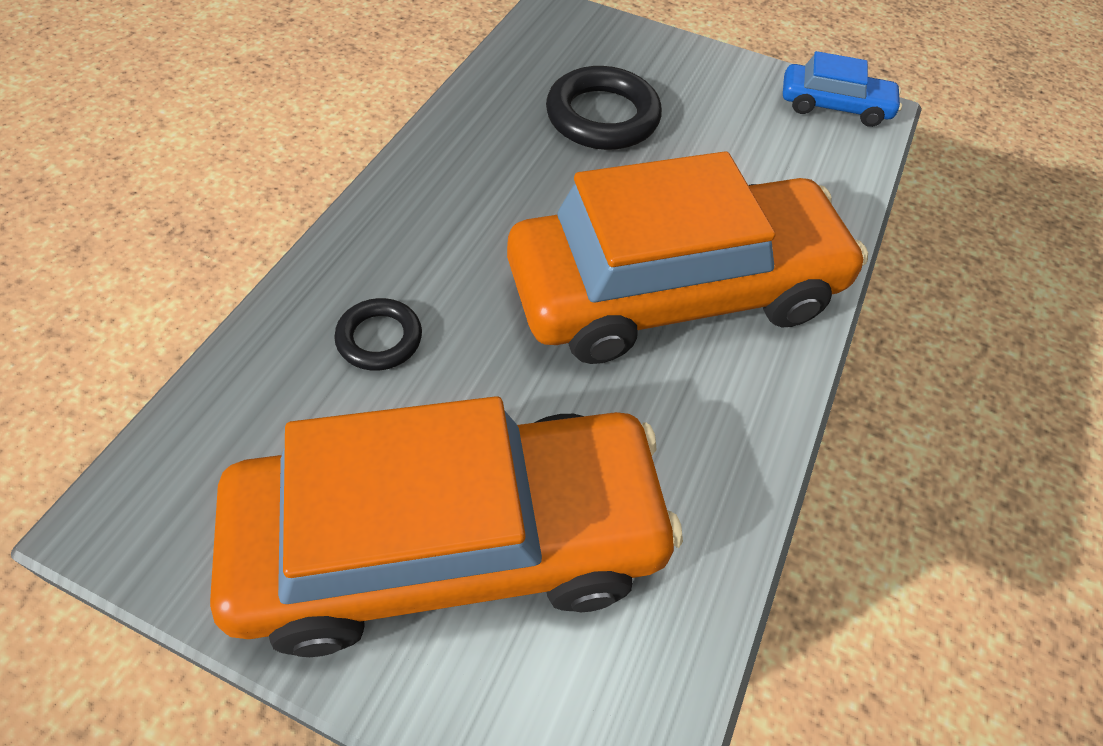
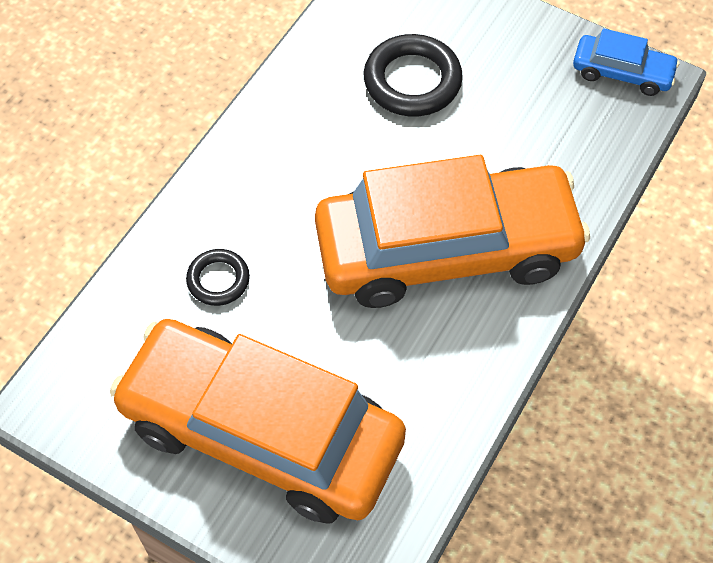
camera: 10 degrees right, 5 degrees up
orange car [210,396,683,657] -> orange car turned 150 degrees counterclockwise [110,319,406,524]

